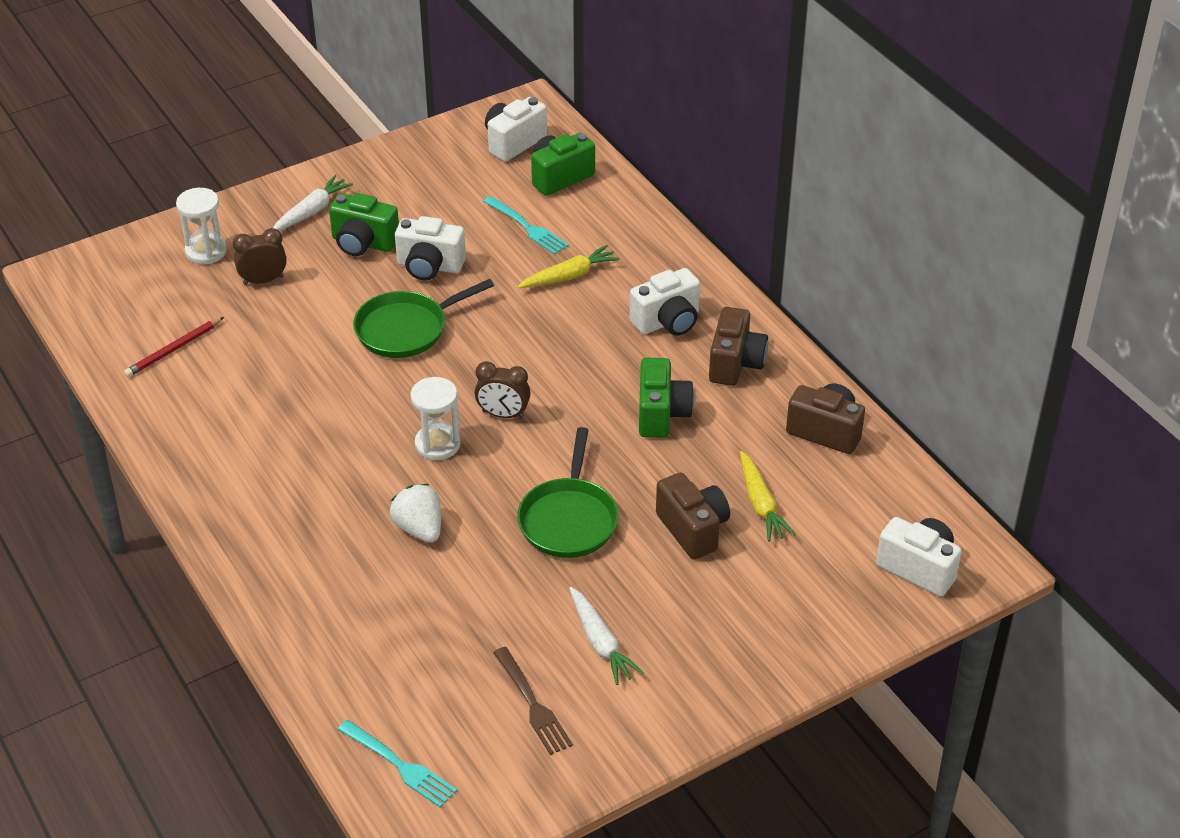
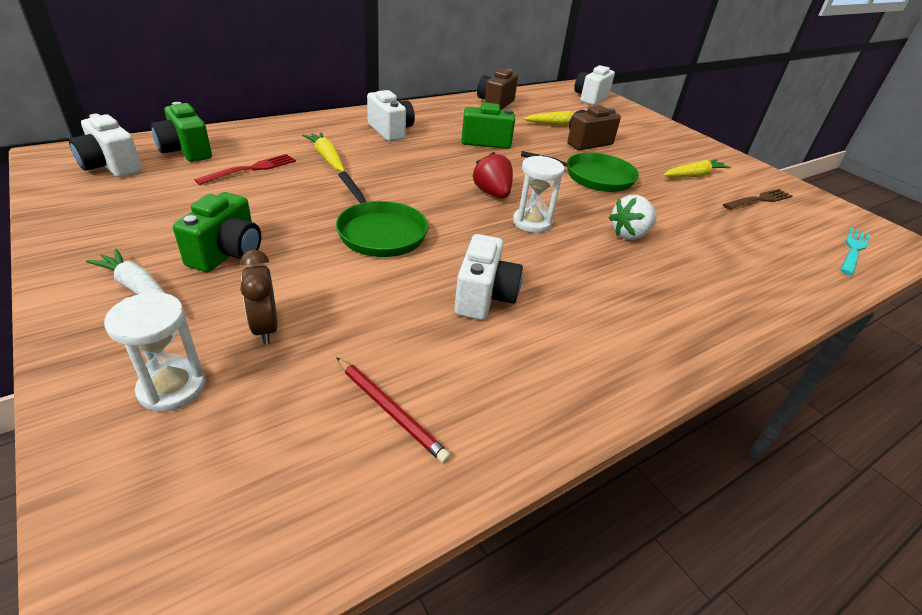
camera: 95 degrees left, 5 degrees down
white camera [395,216,466,280] -> white camera moved to [454,234,523,320]
brown clock [474,361,531,418] -> red strawberry [472,152,513,198]
turquoise fork [483,196,569,255] -> red fork [195,154,296,185]
white carrot [569,587,644,685] -> yellow carrot [664,159,731,178]
brown camera [709,307,768,386] -> none

